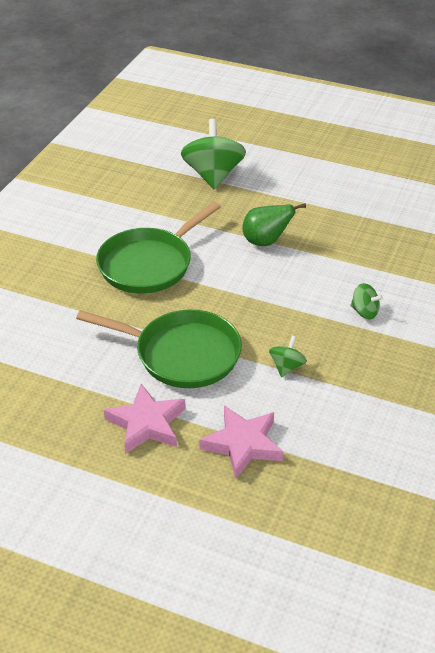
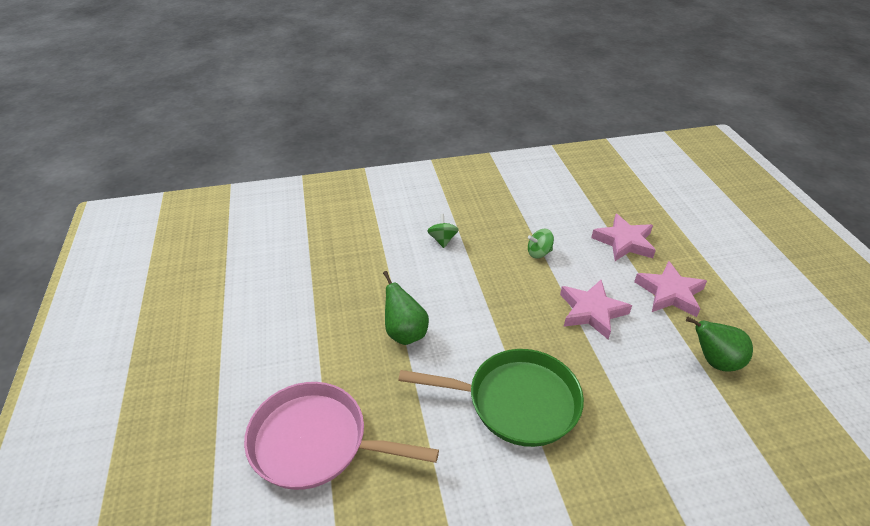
camera: 125 degrees left, 0 degrees up
green pan [76,310,242,388] -> pink star [560,280,632,339]
green spinning top [181,119,246,190] -> pink pan [244,382,439,490]
none -> green pear [686,317,753,371]

